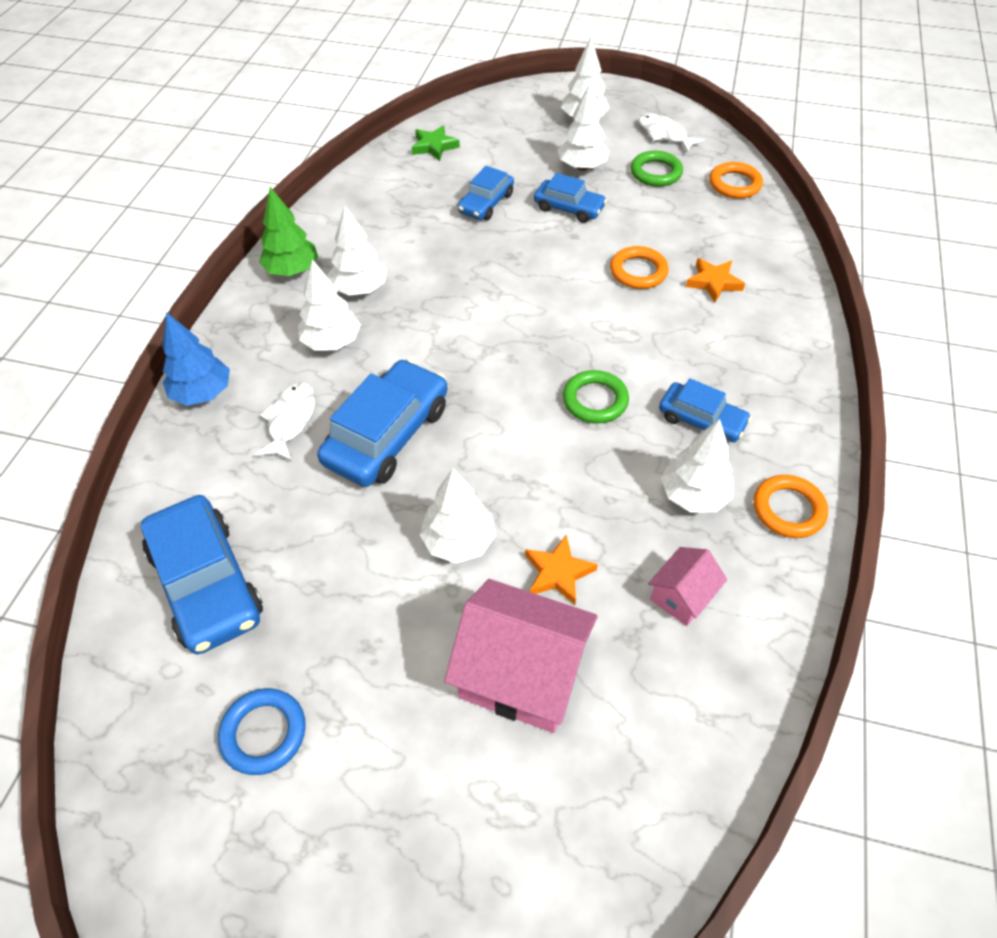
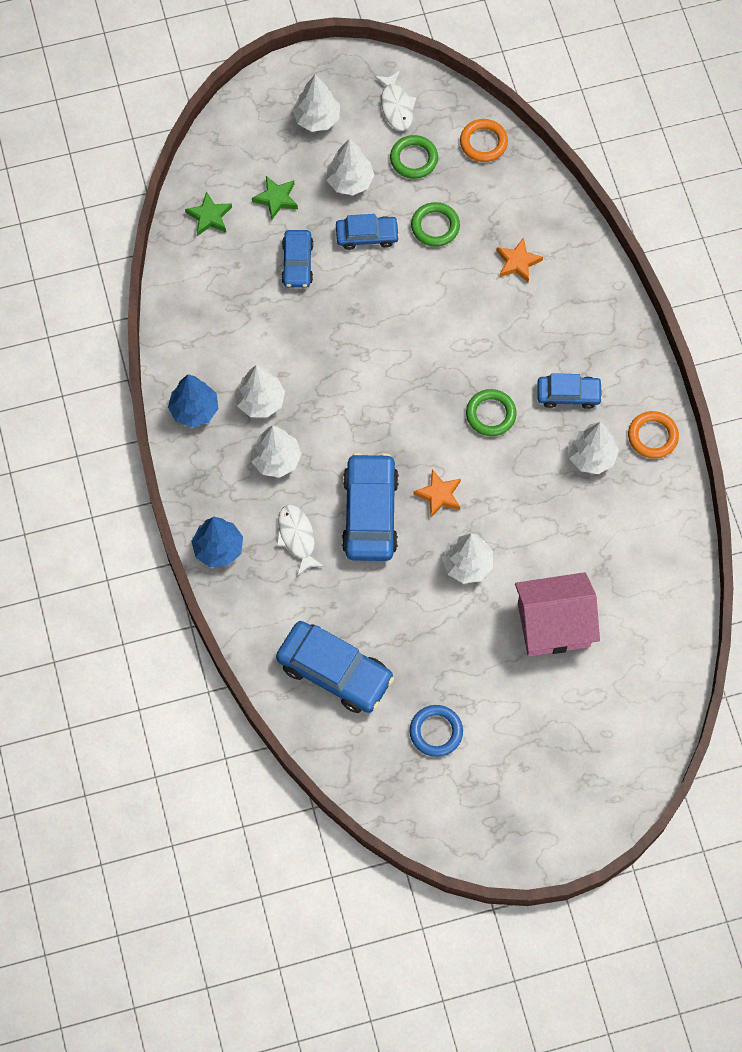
camera: 30 degrees left, 15 degrees up
green tree [259,187,318,276] -> blue tree [168,374,219,427]
orange star [525,535,598,605] -> orange star moved to [413,469,461,517]
orange ring [610,246,669,289] -> none
white fish [638,113,705,153] -> white fish turned 120 degrees counterclockwise [374,71,417,131]
pink house [648,547,727,626] -> none
none -> green star [252,176,298,219]
none -> green ring [411,202,460,247]

